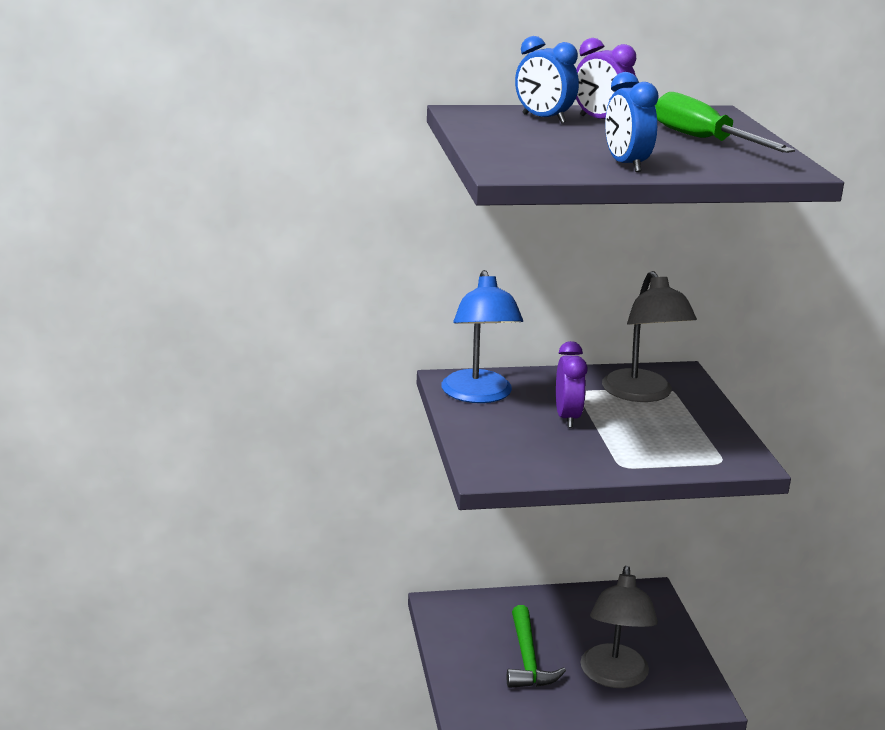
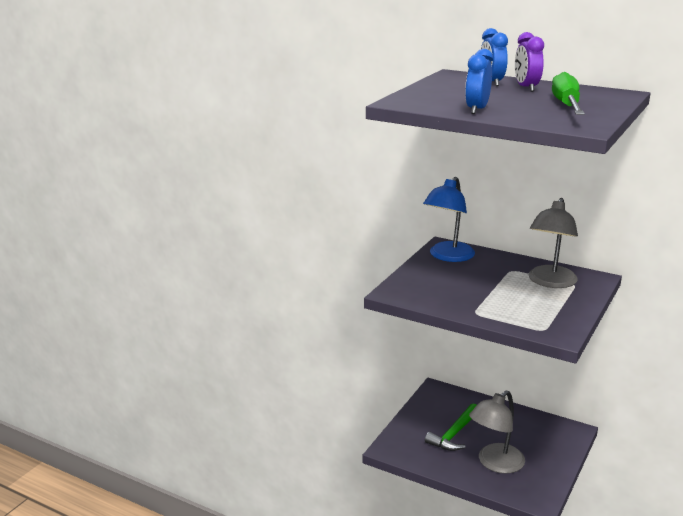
camera: 40 degrees right, 0 degrees up
purple clock [556,341,588,428] -> none

